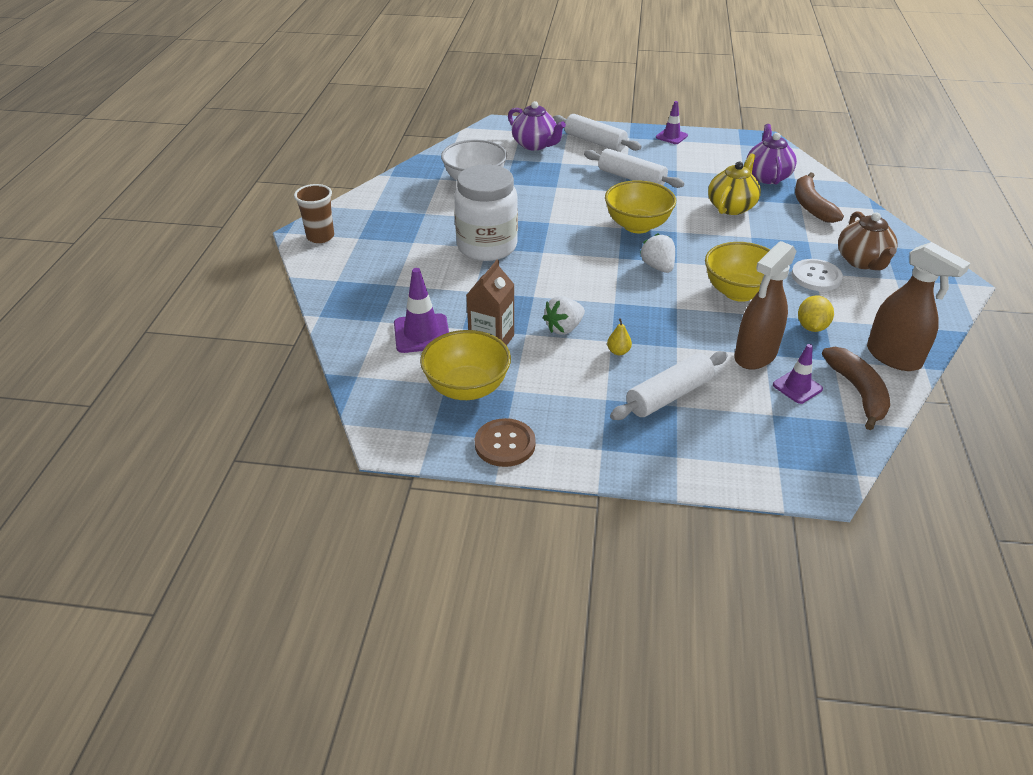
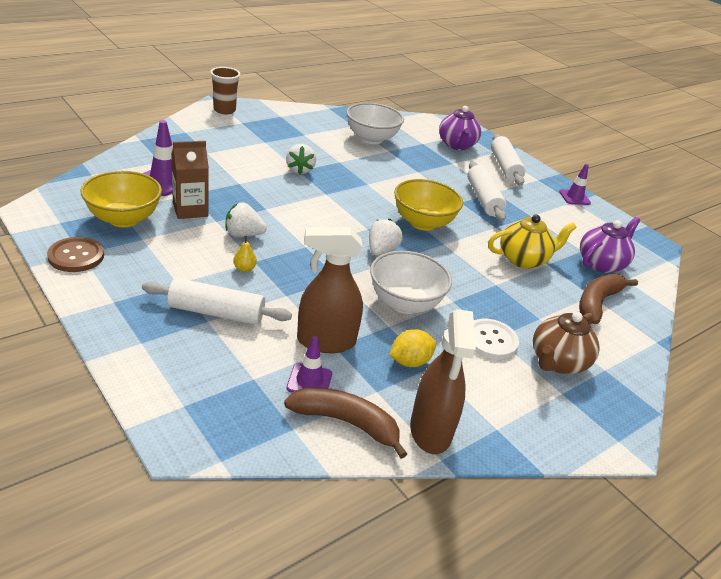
camera: 40 degrees right, 5 degrees down
white jar [454,164,518,261] -> white strawberry [286,144,316,174]
yellow bowl [705,242,770,302] -> white bowl [370,251,452,314]
brown banana [822,347,890,430] -> brown banana turned 105 degrees counterclockwise [284,387,407,459]

